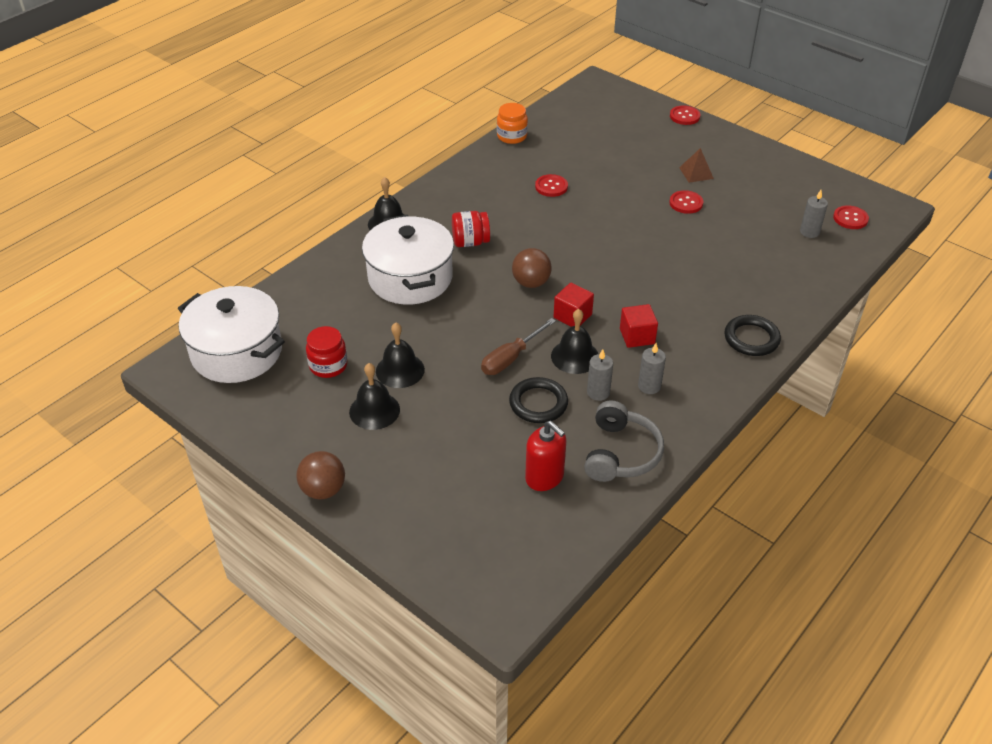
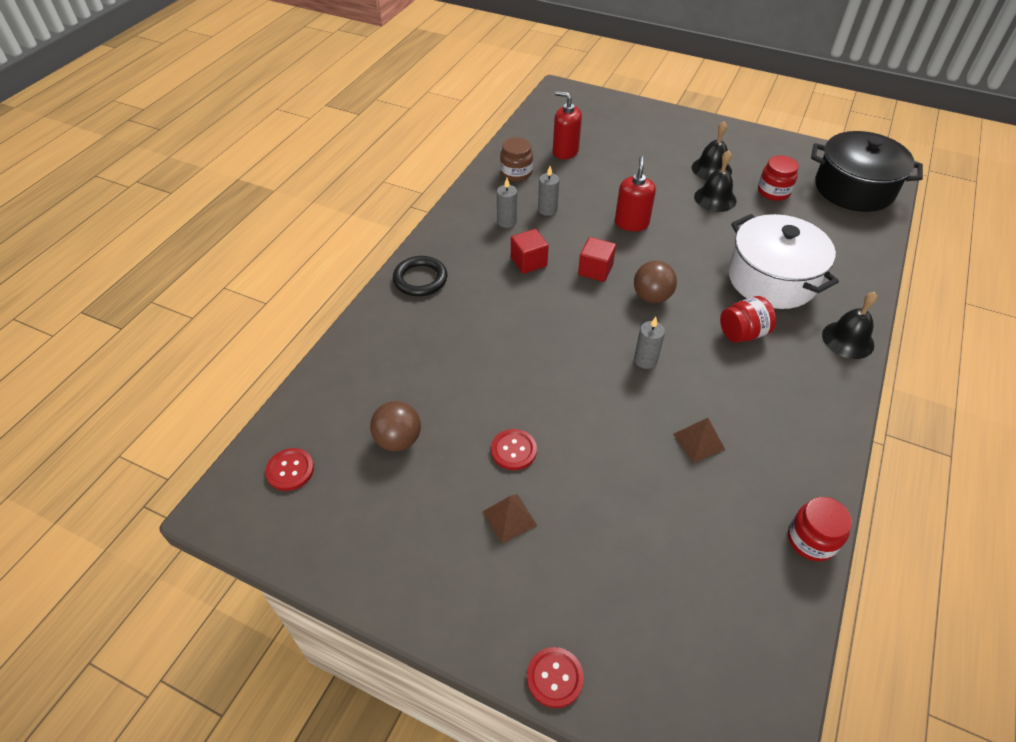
camera: 165 degrees right, 5 degrees up
white pot [178,286,285,383] -> black pot [811,131,923,212]
brown ball [296,451,345,499] -> brown ball moved to [370,401,421,451]
brown screwdriver [481,318,556,375] -> red soap dispenser [615,156,656,232]
orange jar [497,103,528,144] -> red jar [788,497,852,561]
black ring [509,377,568,423] -> none
red button [535,174,568,197] -> brown pyramid [673,418,725,463]
black bell [551,309,598,374] -> none
grey headphones [584,400,664,482] -> brown jar [500,137,533,182]
grey candle [800,190,828,238] -> grey candle moved to [634,317,665,369]

